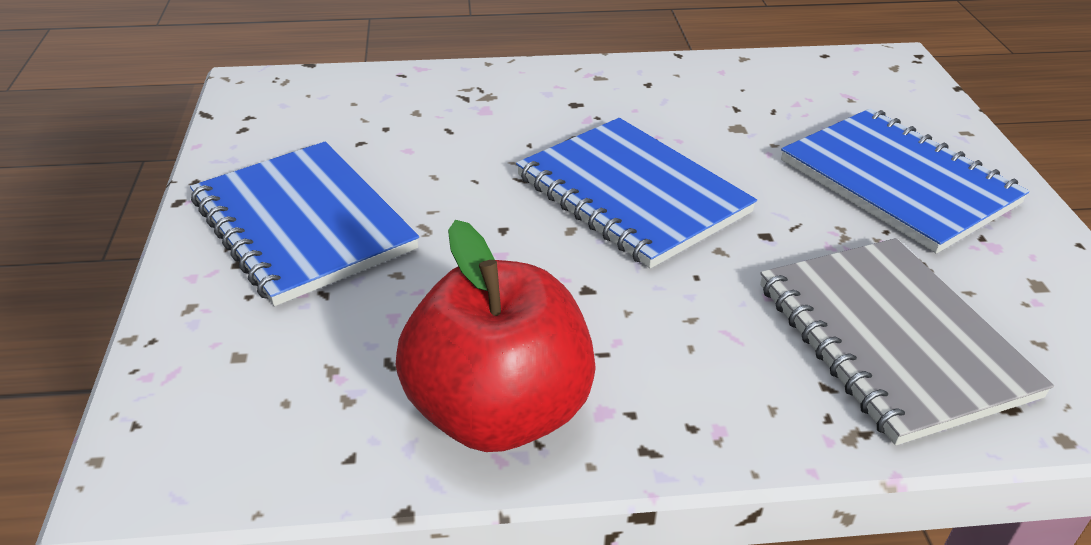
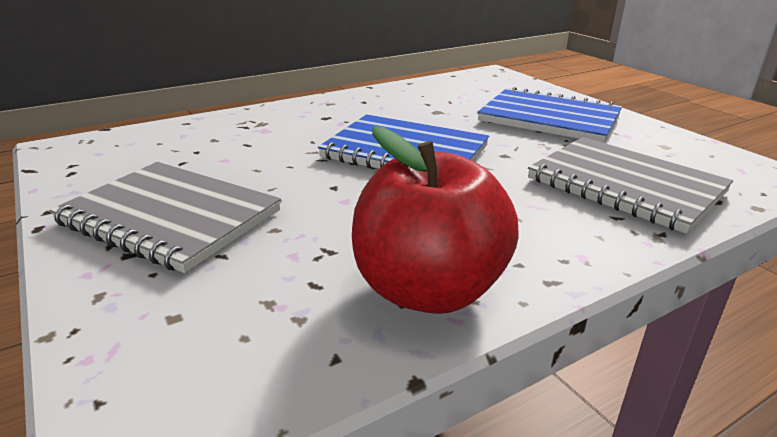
camera: 25 degrees left, 10 degrees down
blue notebook [190,141,419,306] -> grey notebook [49,162,281,273]

